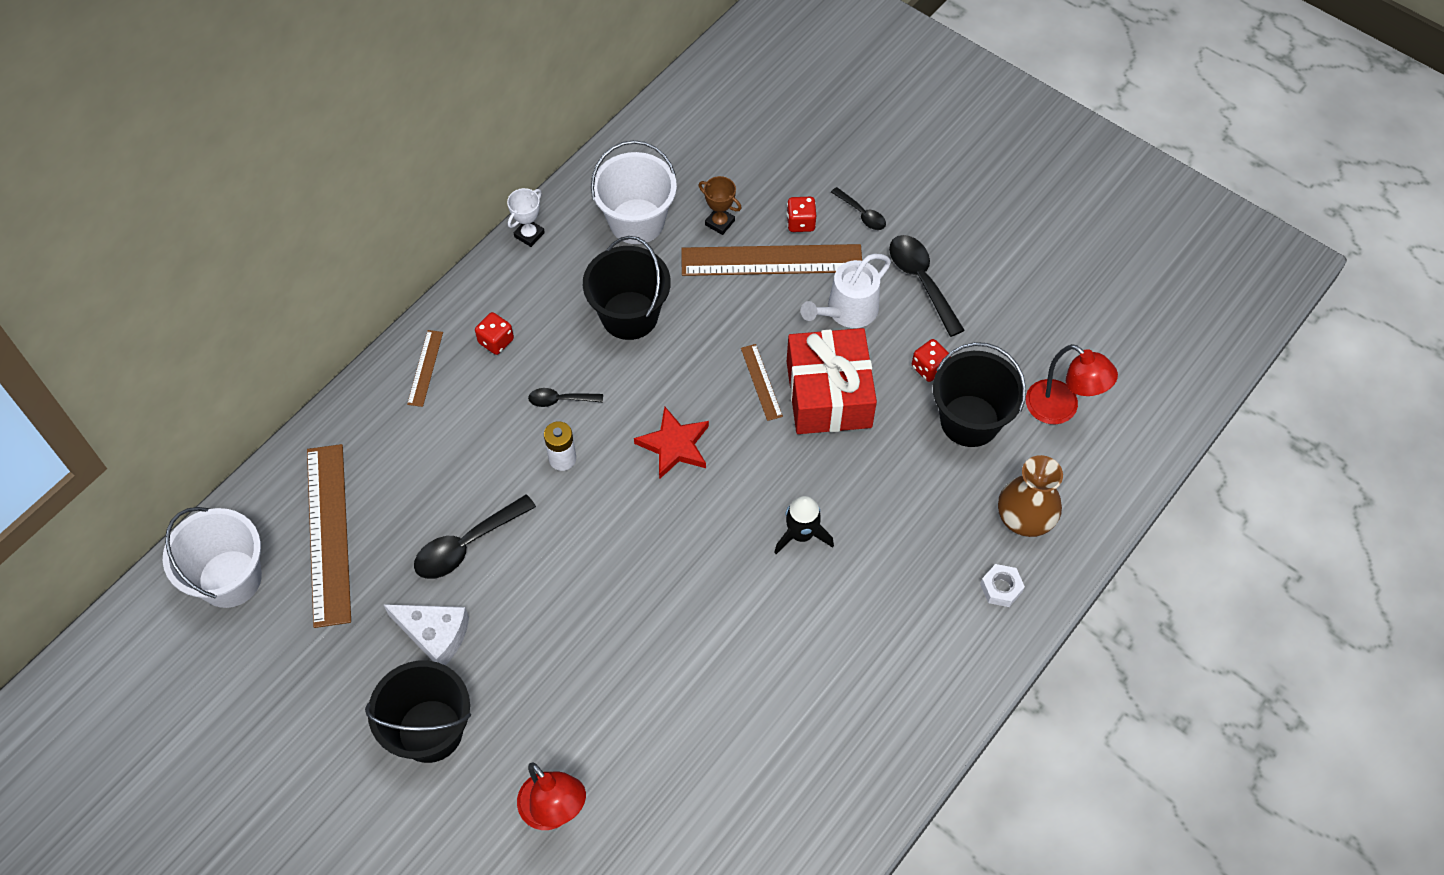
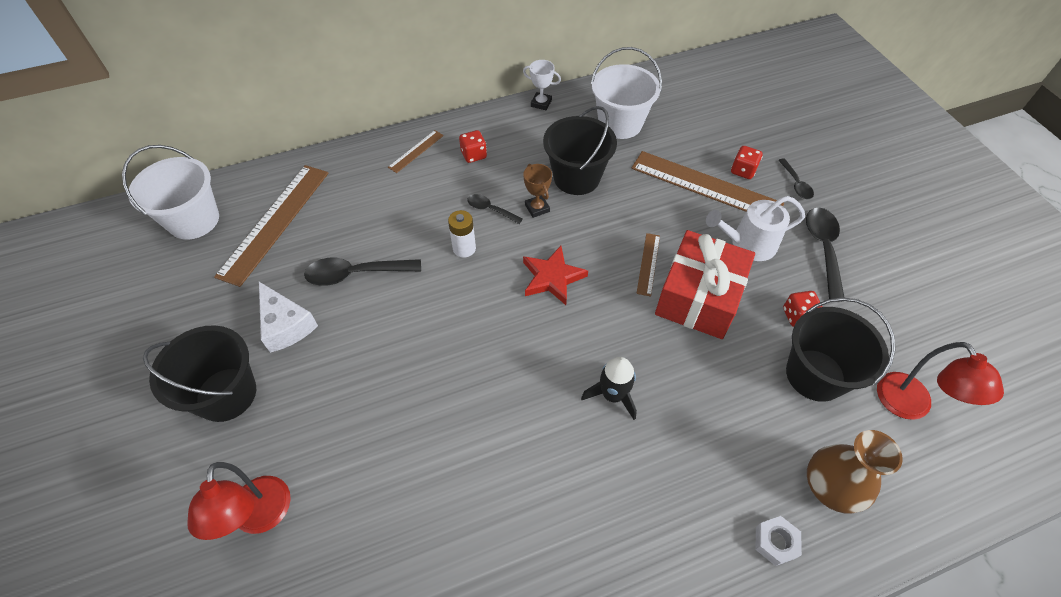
camera: 30 degrees right, 5 degrees down
white trophy [507,188,545,247] -> white trophy turned 45 degrees clockwise [523,60,561,110]
brown trophy [698,176,742,235] -> brown trophy moved to [523,164,552,218]

